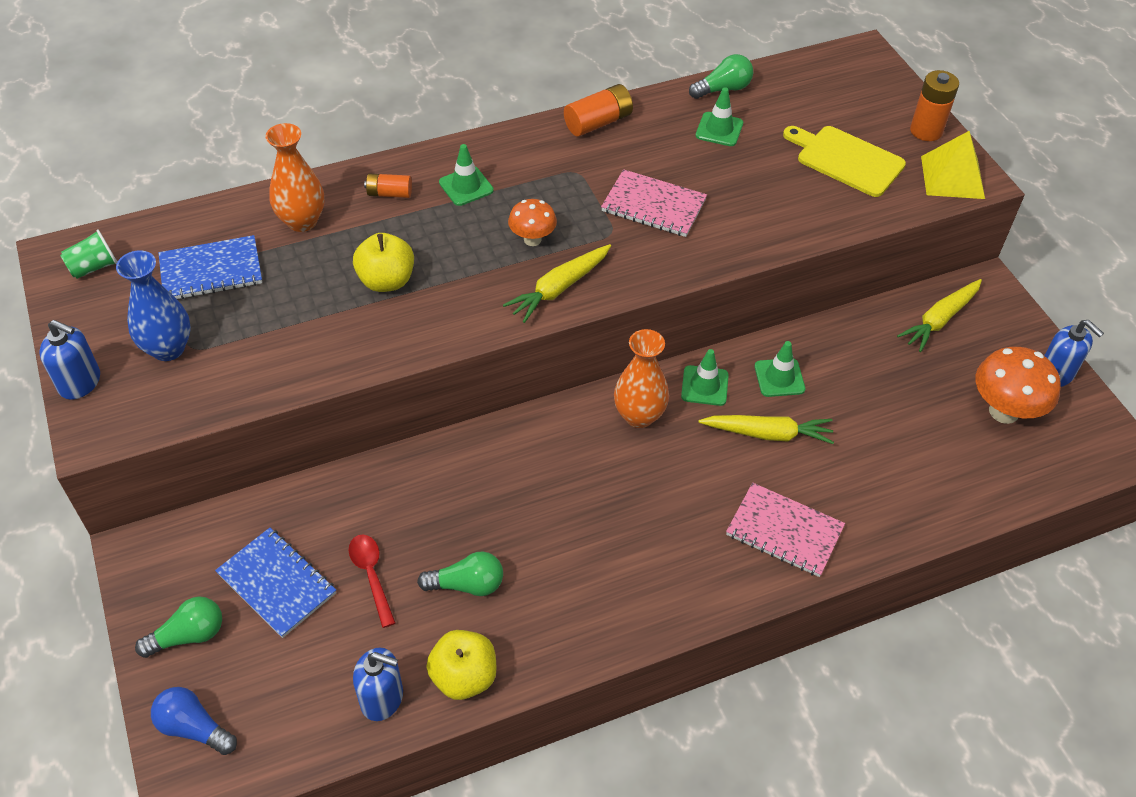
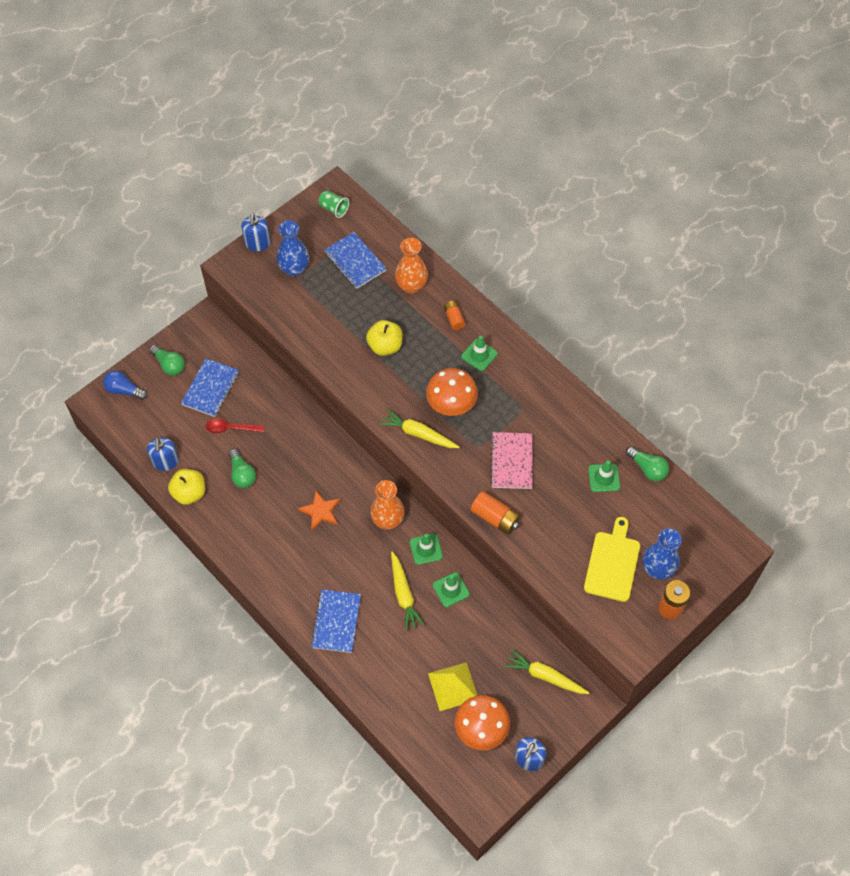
camera: 70 degrees right, 10 degrees up
blue light bulb [151,687,237,755] -> blue light bulb turned 75 degrees counterclockwise [103,370,148,400]
red spoon [349,534,396,628] -> red spoon turned 135 degrees counterclockwise [206,419,264,433]
orange mushroom [508,199,557,246] -> orange mushroom [426,368,478,416], size x1.67
orange battery [564,84,633,137] -> orange battery moved to [471,491,521,535]
pink notebook [726,483,845,577] -> blue notebook [311,590,361,653]
yellow pyramid [921,131,985,199] -> yellow pyramid moved to [428,662,477,711]
none -> orange star [298,491,340,530]
none -> blue vase [643,529,682,580]

